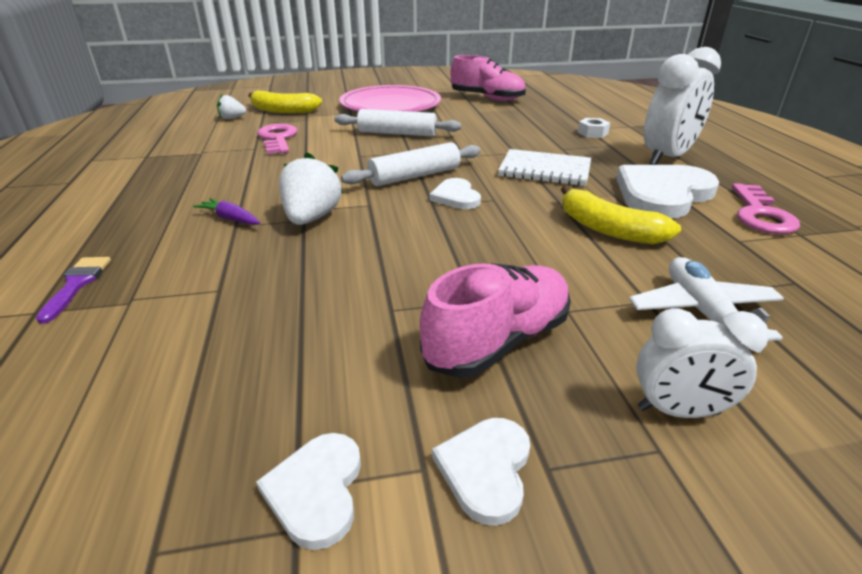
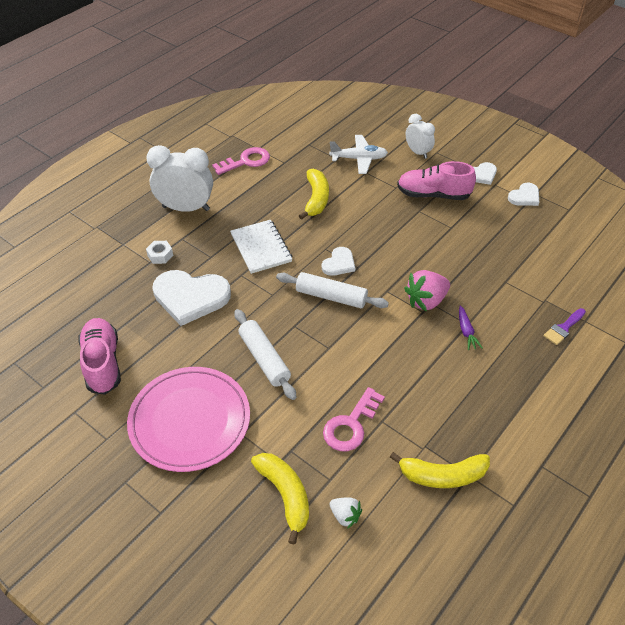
camera: 130 degrees left, 15 degrees up
white strawberry [279,152,344,225] -> pink strawberry [404,270,450,312]
white heart [616,165,719,218] -> white heart moved to [152,270,231,326]
white plane [629,257,784,350] -> white plane turned 135 degrees counterclockwise [329,135,388,174]
none -> yellow banana [390,452,490,488]

